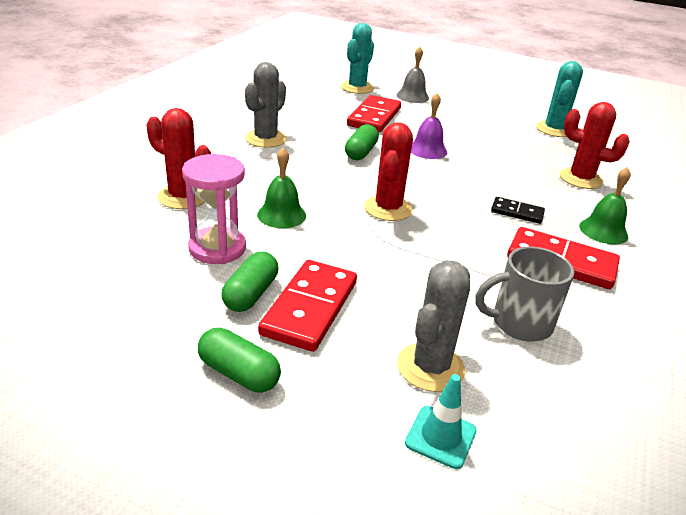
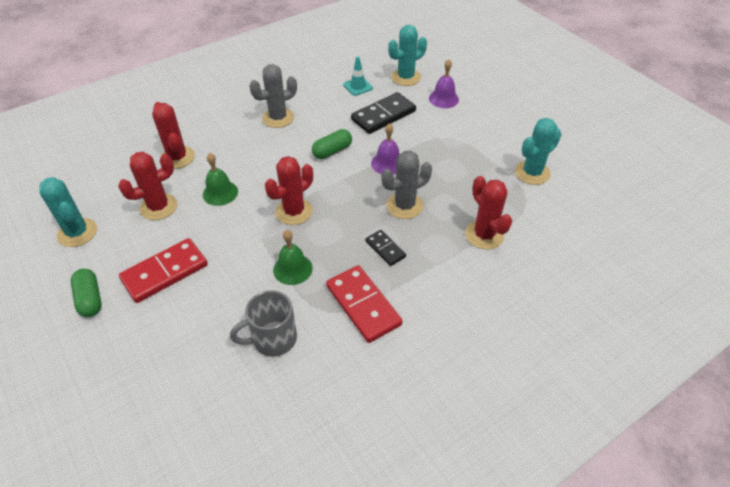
camera: 35 degrees right, 15 degrees up
pink hourglass [182,154,246,264] -> red cactus [118,152,177,220]
green capsule [221,251,279,312] -> none
red domino [347,95,401,133] -> black domino [351,92,416,134]
grey bell [396,47,429,103] -> purple bell [429,59,459,108]
grey cactus [397,260,470,392] -> grey cactus moved to [381,151,432,219]
turquoise traffic cone [405,374,477,469] -> turquoise traffic cone moved to [343,56,373,96]
grey mug [475,246,574,342] -> grey mug turned 45 degrees counterclockwise [230,290,297,357]
green bell [579,167,631,244] -> green bell moved to [273,230,313,285]
none -> turquoise cactus [39,177,97,247]

